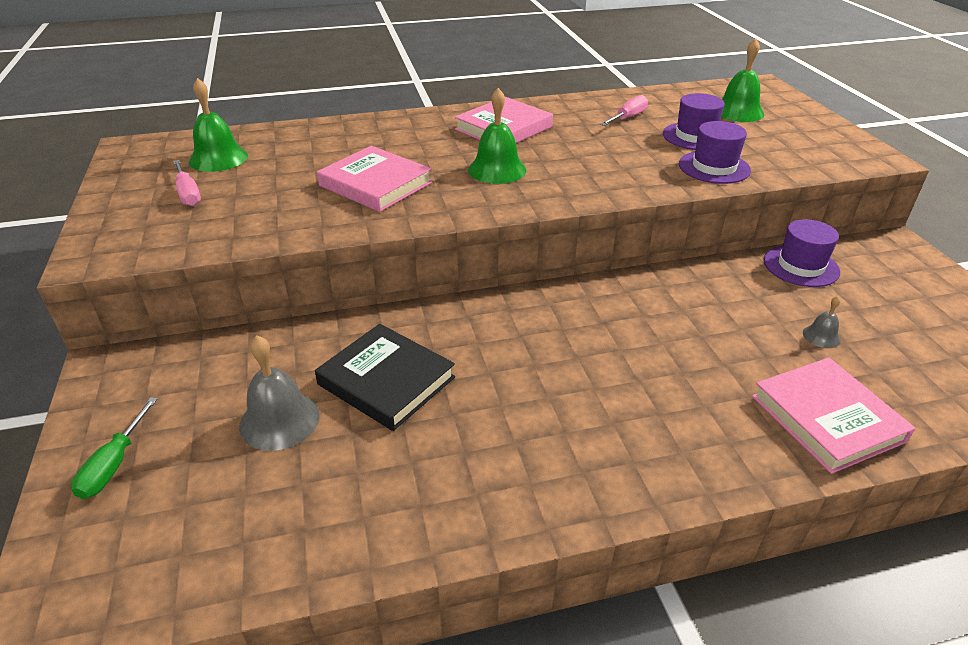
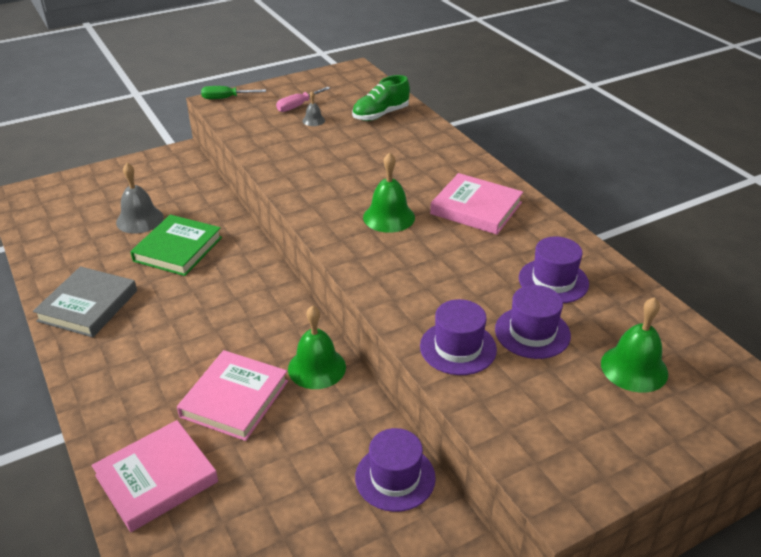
camera: 75 degrees right, 0 degrees up
green screwdriver [71,397,158,499] -> green screwdriver moved to [201,86,266,99]
green bell [189,78,248,172] -> green bell moved to [288,305,346,389]
black book [315,324,455,431] -> green book [130,215,222,276]
pink book [317,146,432,212] -> pink book moved to [177,350,288,441]
pink screwdriver [600,95,648,126] -> purple hat [519,236,589,303]
grey bell [803,296,841,348] -> grey bell moved to [302,91,325,126]
none -> grey book [33,266,137,337]
none -> green shoe [352,75,410,121]

